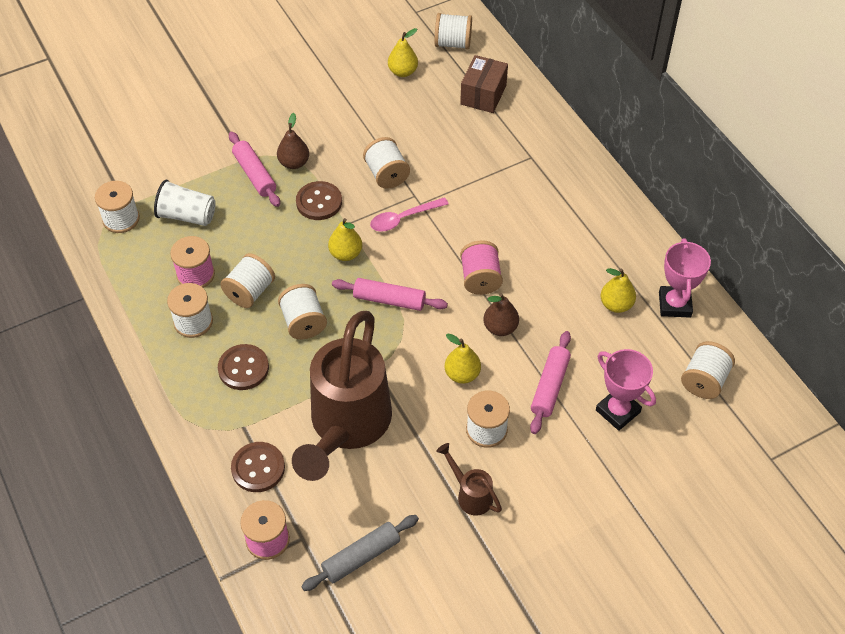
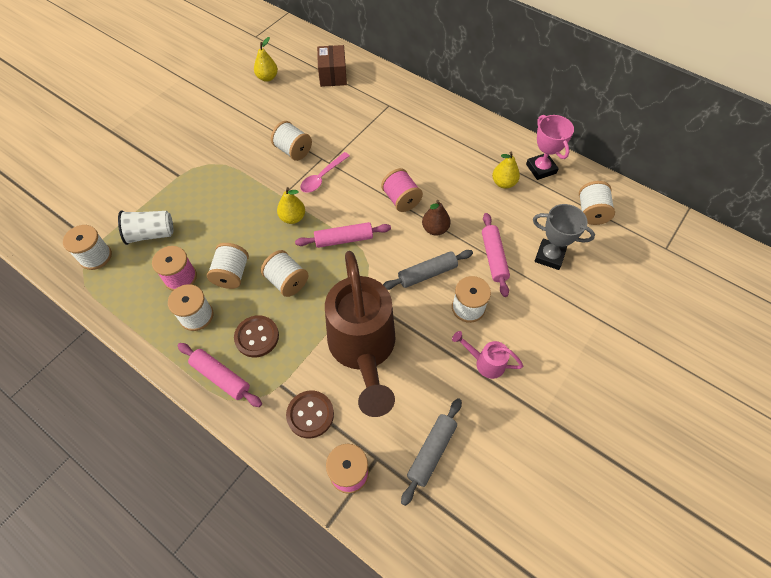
camera: 25 degrees left, 5 degrees up
pink rolling pin [229,132,280,207] -> pink rolling pin moved to [178,343,262,407]
brown pear [277,113,309,169] -> none
brown button [296,181,342,220] -> none
white spool [434,13,472,50] -> none
brown watering can [436,443,502,515] -> pink watering can [452,331,523,379]
yellow pear [445,333,481,384] -> grey rolling pin [383,250,473,290]
pink trophy [596,349,656,431] -> grey trophy [533,204,595,270]

